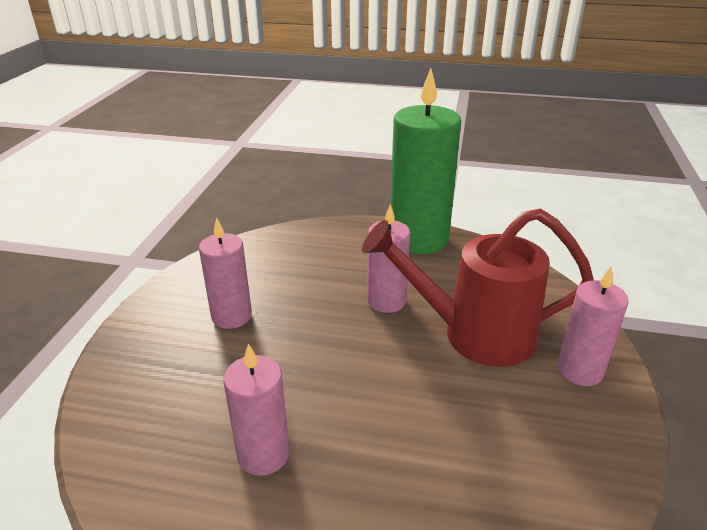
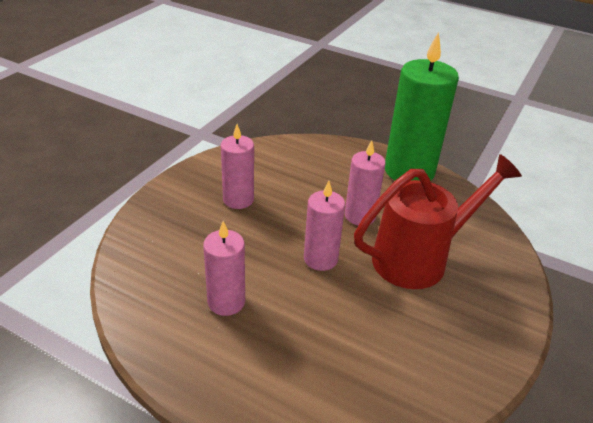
camera: 15 degrees right, 5 degrees up
red watering can [362,208,594,367] -> red watering can turned 135 degrees clockwise [354,154,522,289]
pink candle [557,266,629,386] -> pink candle moved to [304,181,345,271]

